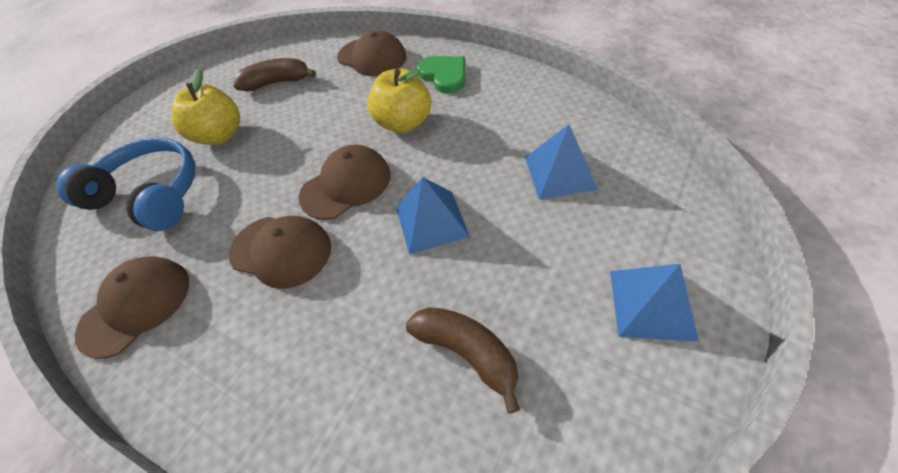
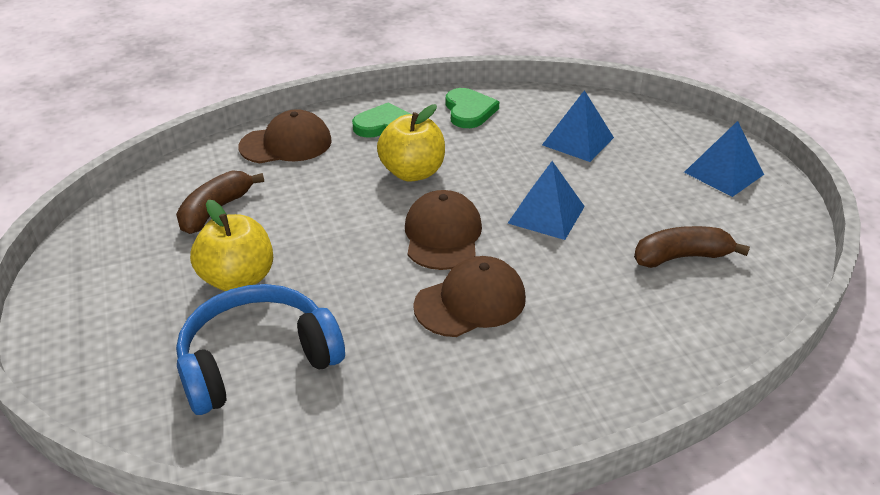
camera: 55 degrees left, 15 degrees down
brown cap [75,256,189,359] -> none
none -> green heart [446,88,499,128]

